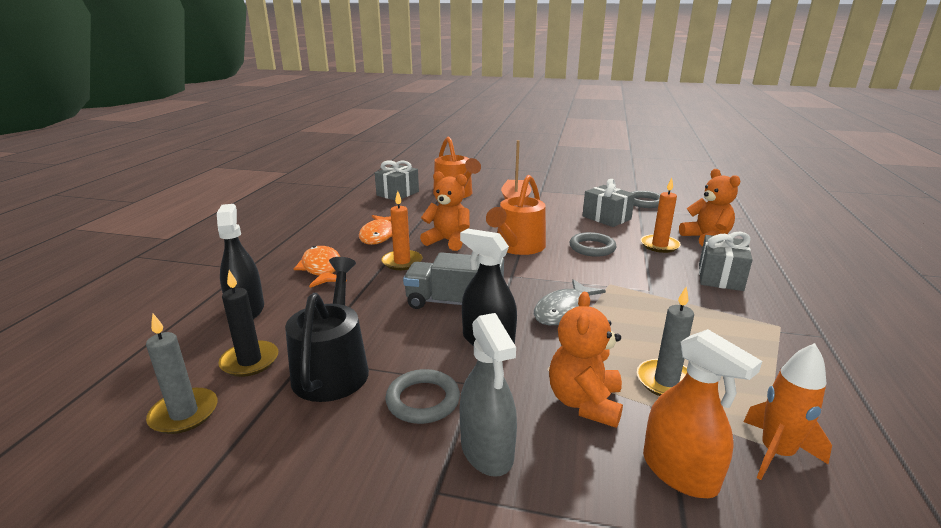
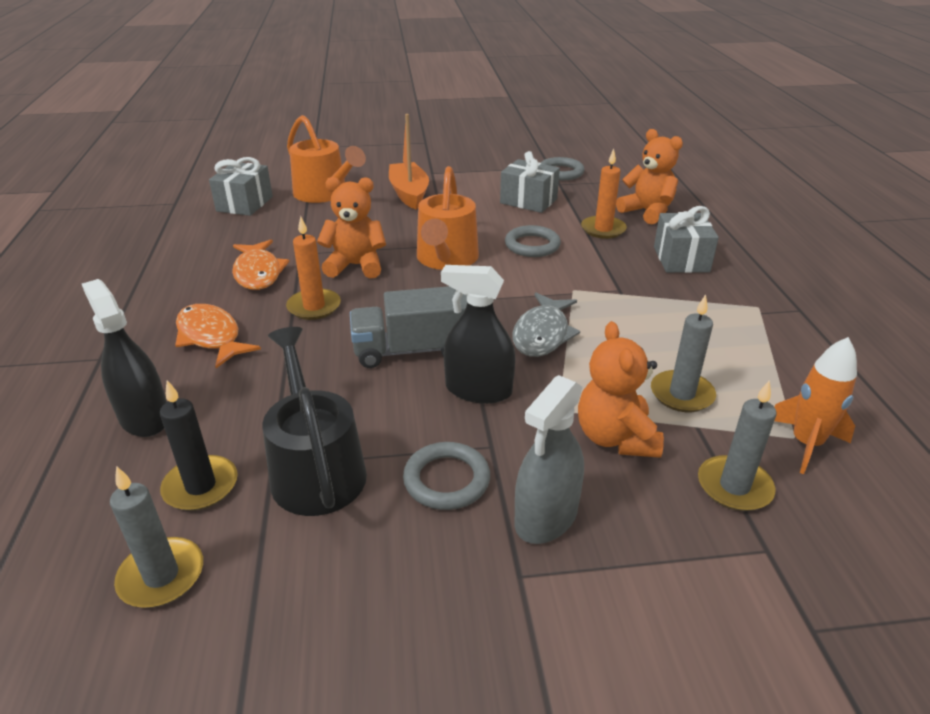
camera: 20 degrees left, 10 degrees up
grey spray bottle [460,313,517,477] -> grey spray bottle turned 75 degrees clockwise [515,375,584,544]
orange spray bottle [643,329,762,498] -> grey candle [698,380,776,511]

